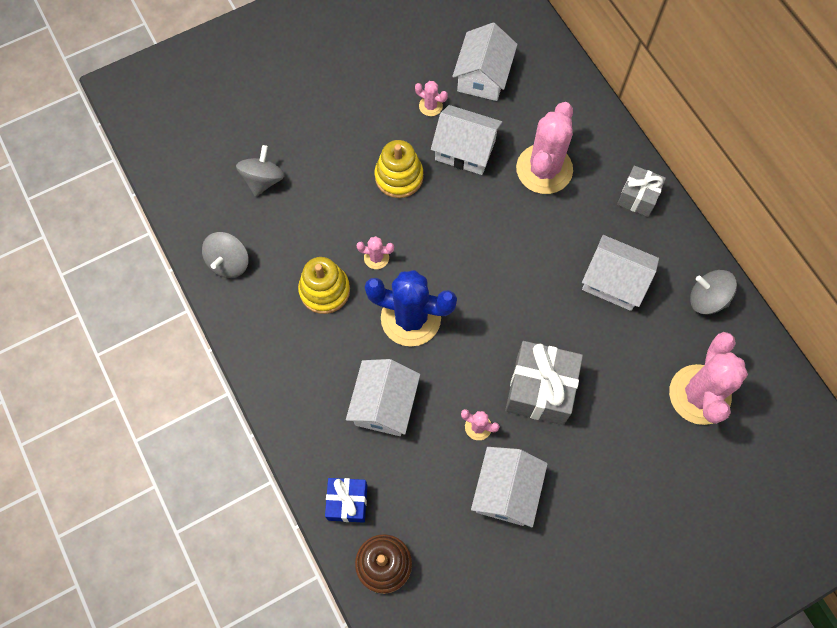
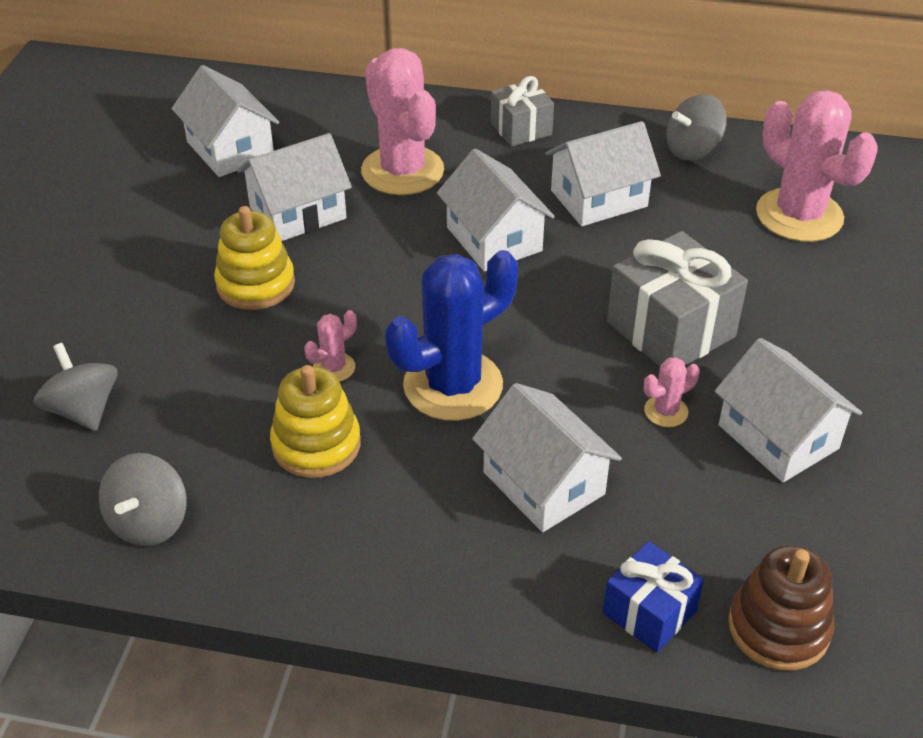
camera: 50 degrees left, 25 degrees down
grey spinning top [202,232,249,278] -> grey spinning top turned 45 degrees clockwise [99,453,187,546]
pink cactus [415,81,448,116] -> none
none -> white house [437,149,555,272]

